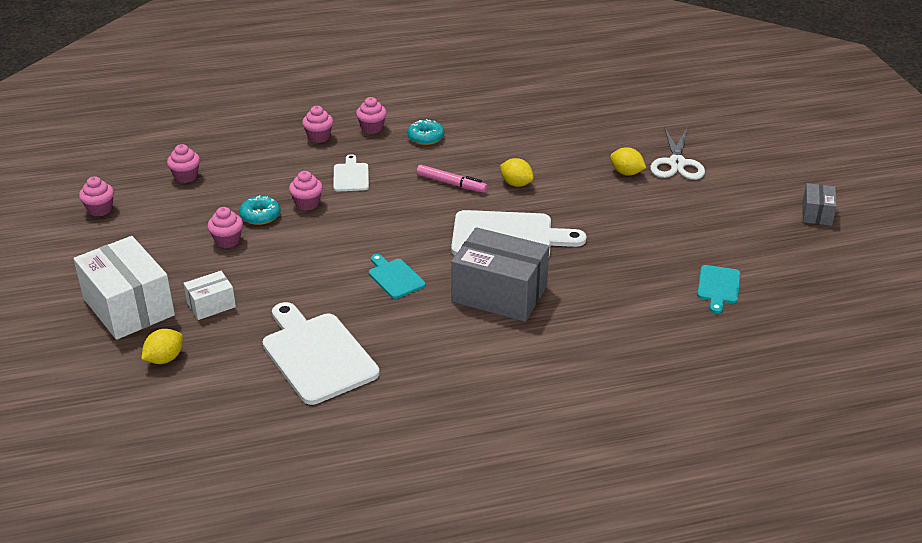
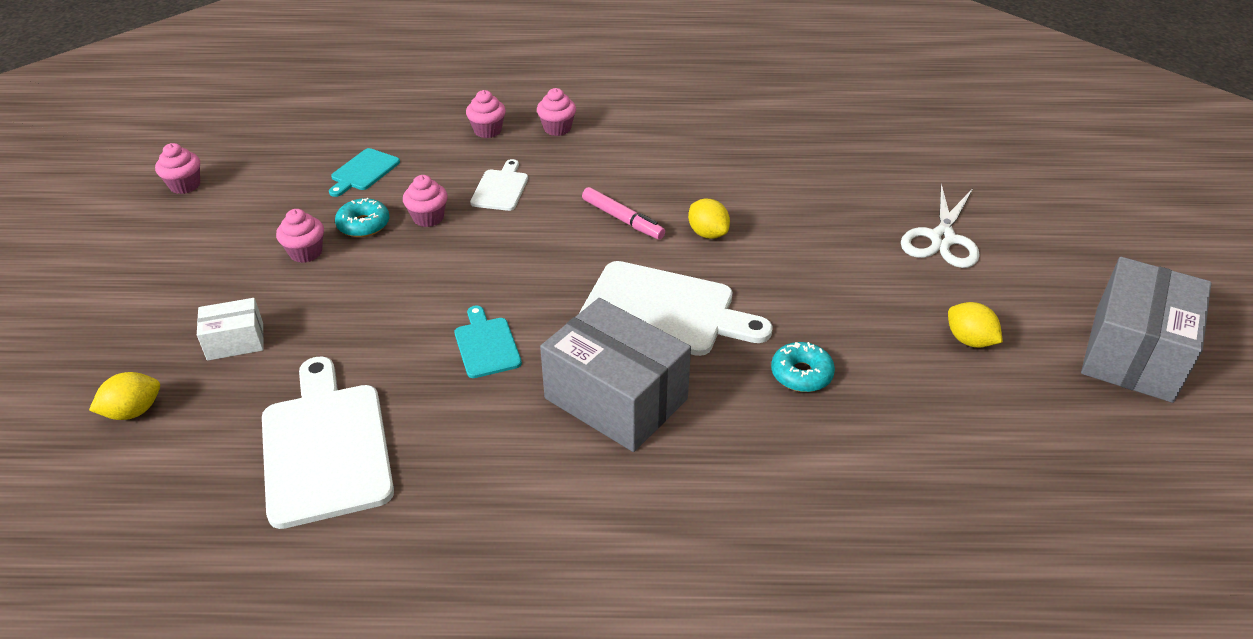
camera: 15 degrees right, 5 degrees up
white box [73,236,175,340] -> none
pink cupcake [167,144,200,183] -> none
turquoise donut [408,119,444,145] -> turquoise donut moved to [771,342,835,392]
yellow lemon [610,147,646,175] -> yellow lemon moved to [948,302,1003,348]
turquoise cutting board [697,265,740,313] -> turquoise cutting board moved to [329,148,400,197]
grey box [802,183,837,226] -> grey box [1081,257,1212,403], size x2.00

